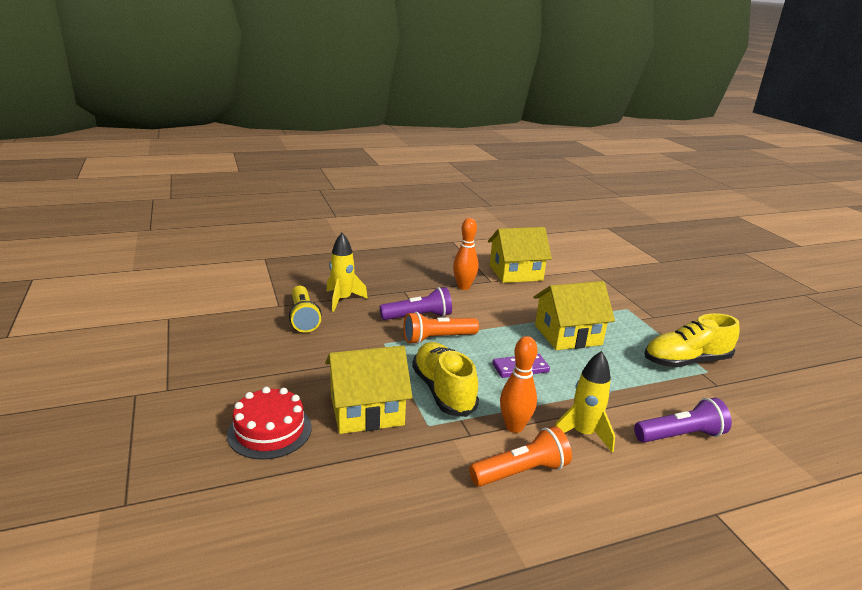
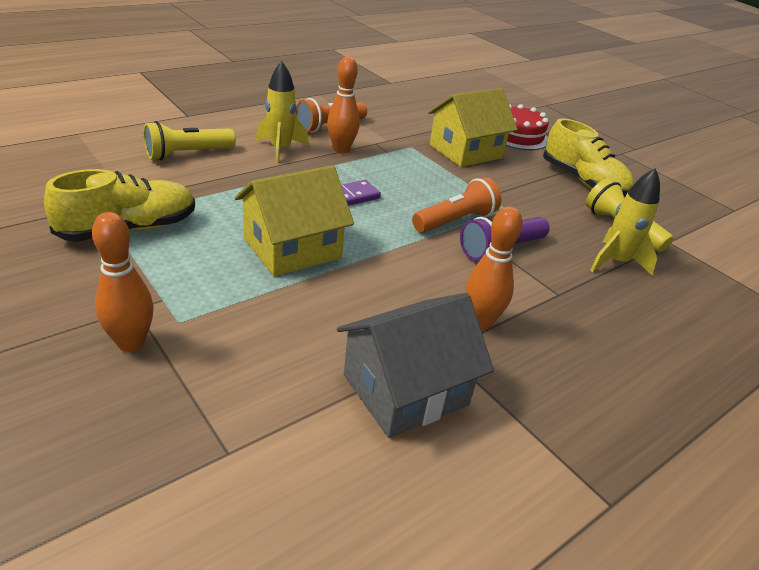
camera: 160 degrees right, 10 degrees up
yellow shoe [412,342,479,417] -> yellow shoe moved to [543,118,635,197]
yellow house [488,227,552,283] -> grey house [337,293,494,438]
purple flashlight [634,398,732,443] -> yellow flashlight [143,121,236,160]
none -> orange bowling pin [92,212,154,352]

